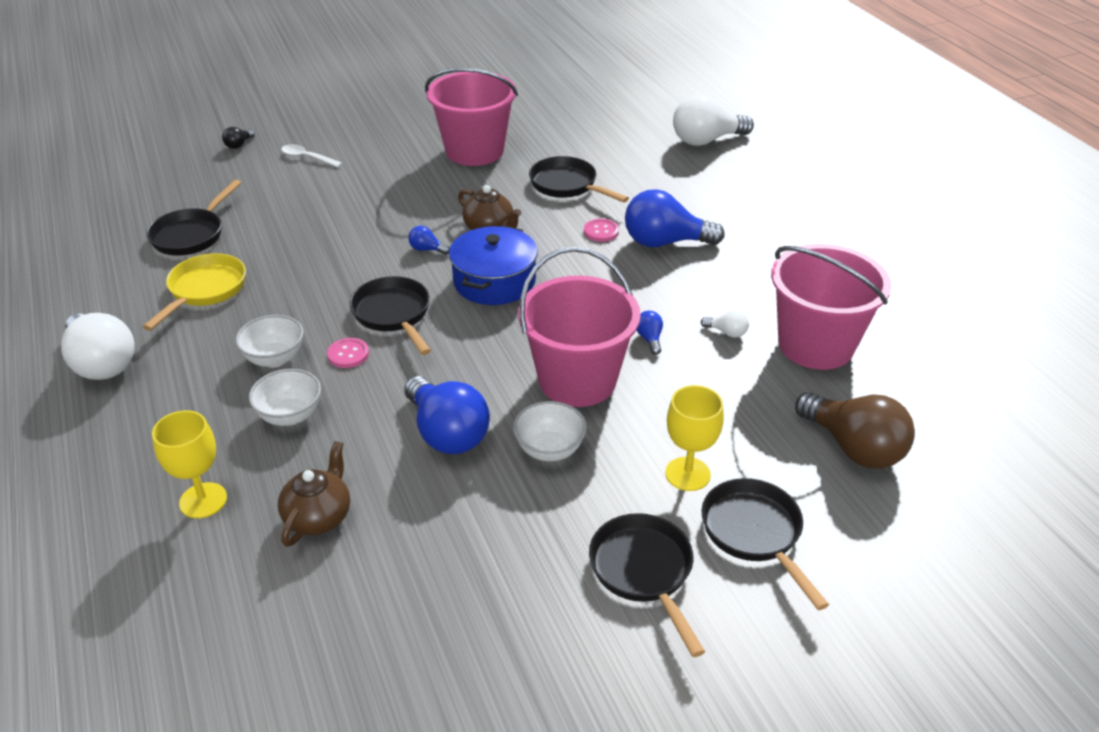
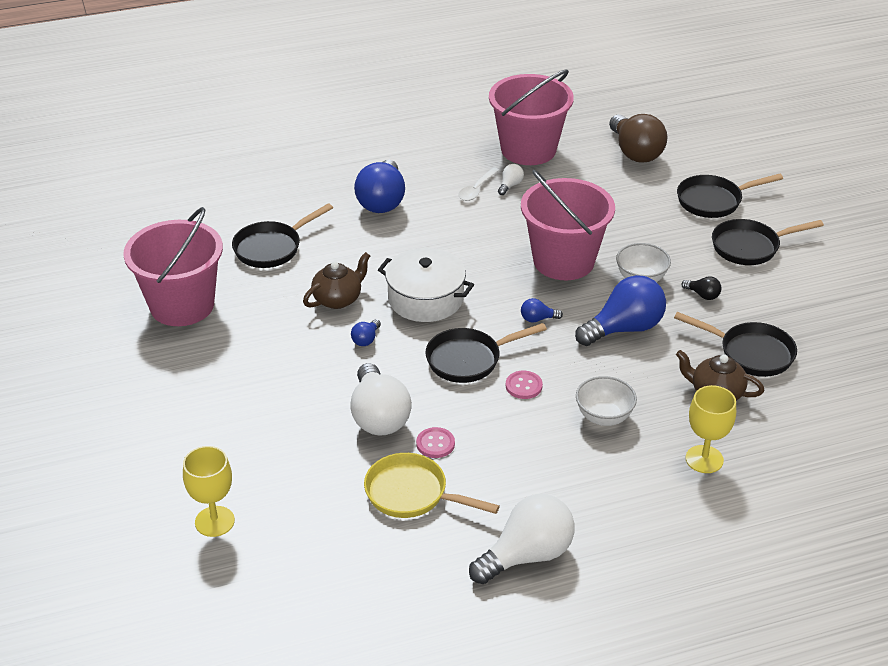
camera: 85 degrees left, 0 degrees up
black pan [146,180,241,255] -> black pan moved to [674,312,797,377]
black light bulb [222,127,255,149] -> black light bulb moved to [681,276,721,300]
white bowl [236,315,303,367] -> none
white spoon [281,144,343,167] -> white spoon moved to [458,167,500,201]
blue pot [449,226,538,305] -> white pot [378,248,474,322]
pink button [584,219,619,242] -> pink button moved to [416,427,455,458]
blue light bulb [637,311,663,355] -> blue light bulb moved to [521,298,563,323]
yellow goblet [665,385,724,491] -> yellow goblet moved to [183,446,235,537]
white light bulb [673,95,754,146] -> white light bulb moved to [350,363,412,436]
brown light bulb [795,392,915,469] -> brown light bulb turned 105 degrees clockwise [609,114,667,163]

